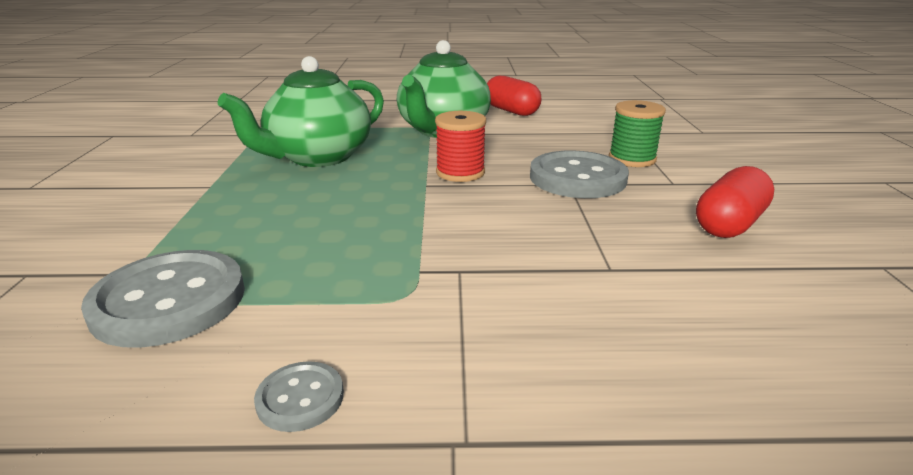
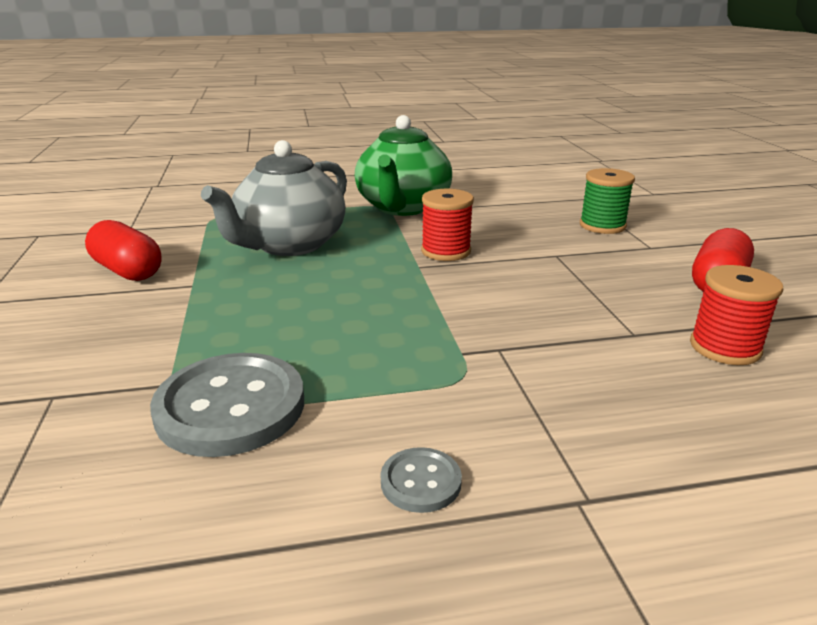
camera: 10 degrees left, 0 degrees up
green teapot [217,56,384,167] -> grey teapot [201,140,347,256]
red capsule [487,76,541,116] -> red capsule moved to [85,220,162,281]
grey button [530,150,629,198] -> none
none -> red spool [690,265,783,365]

